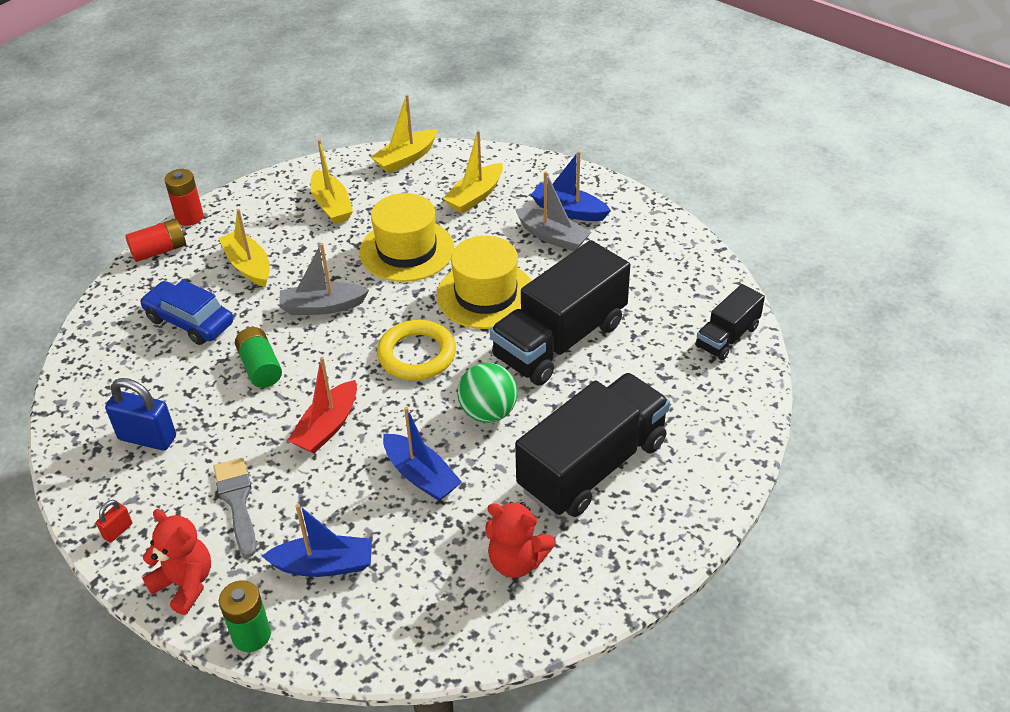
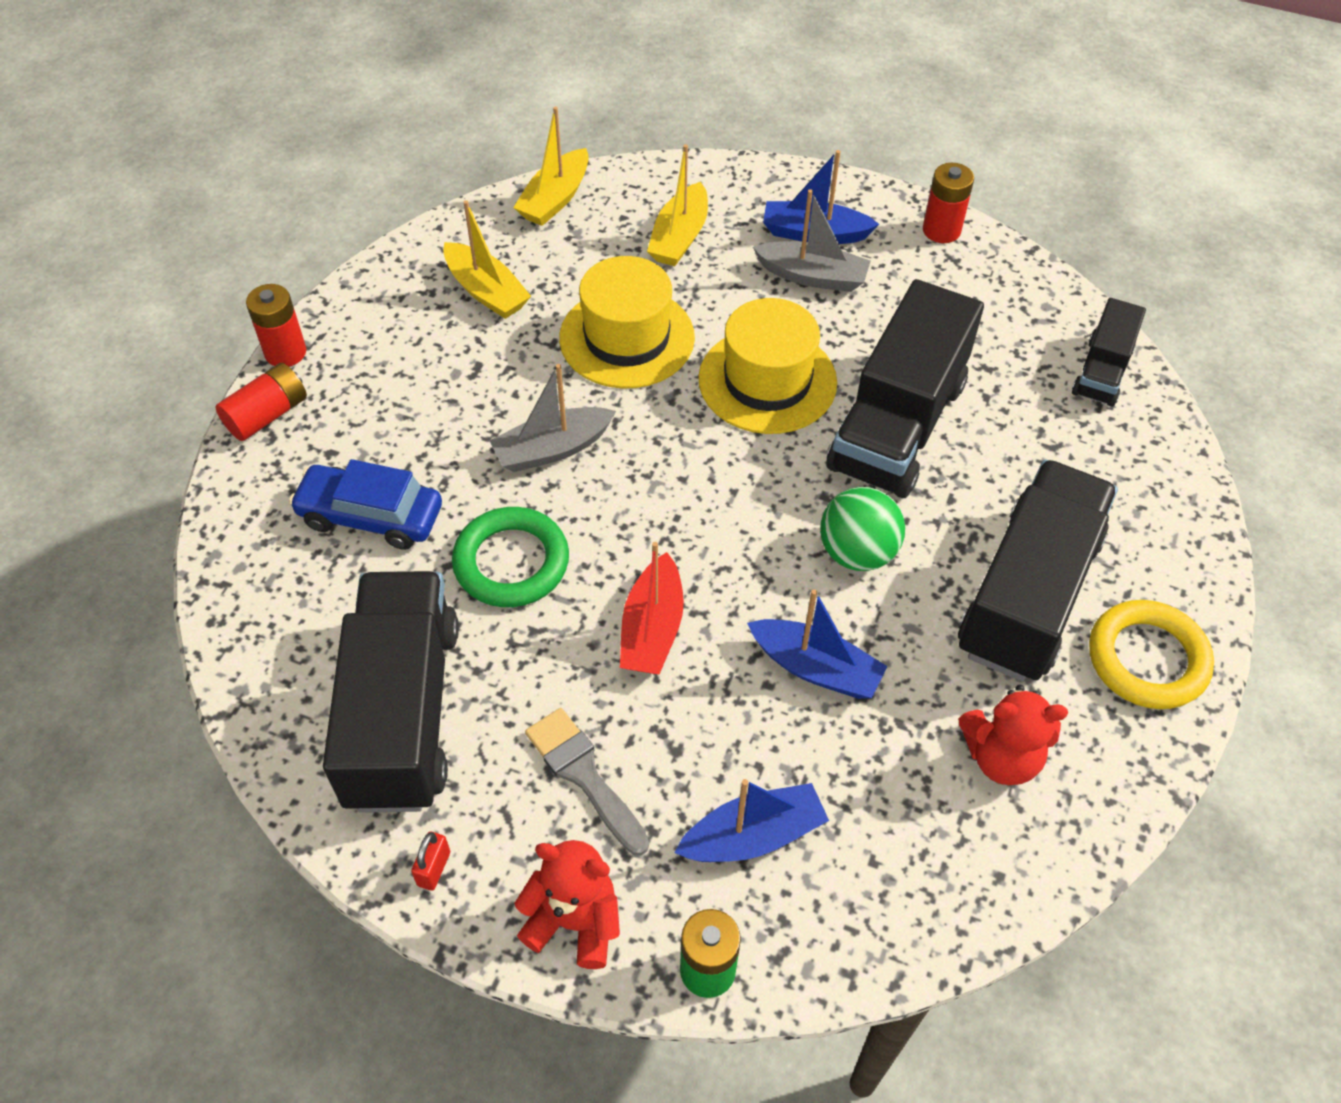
camera: 20 degrees left, 10 degrees up
blue padlock [105,378,176,450] -> black truck [323,571,459,813]
yellow boat [219,209,270,287] -> none
green battery [235,327,282,388] -> green ring [452,507,569,607]
yellow ring [377,320,456,380] -> yellow ring moved to [1089,600,1214,709]
none -> red battery [923,163,974,243]

